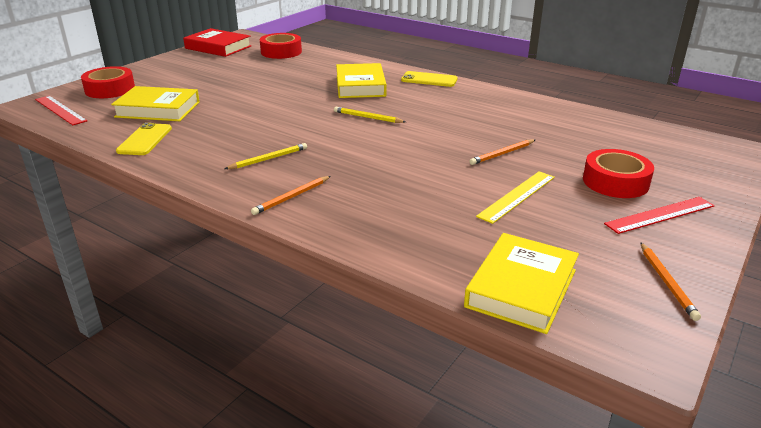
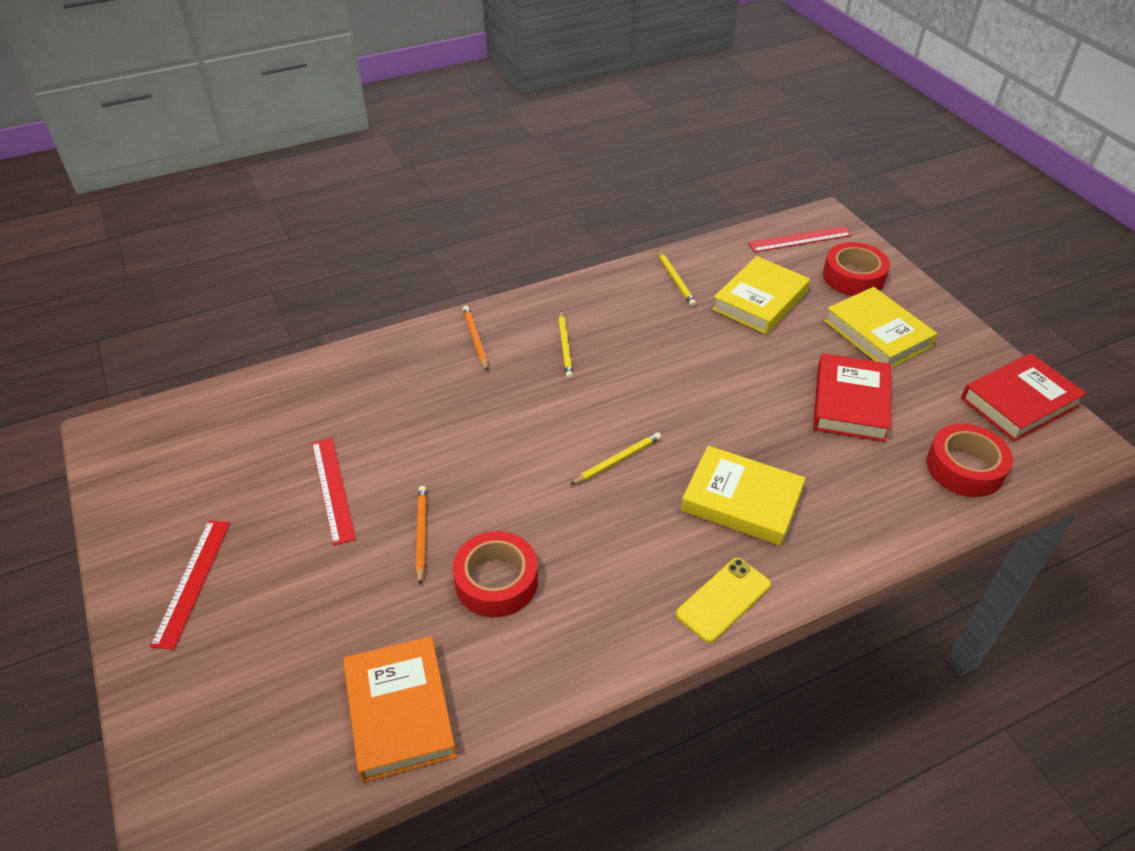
camera: 120 degrees right, 15 degrees up
yellow phone [116,123,172,155] -> yellow pencil [658,250,696,306]
yellow book [464,233,579,334] -> yellow book moved to [824,287,937,368]
yellow ruler [476,171,555,224] -> red ruler [312,438,356,546]
red tape [583,149,654,198] -> red tape moved to [453,531,538,617]
orange pencil [640,242,701,321] -> none
none -> orange book [343,636,457,782]
none -> red book [813,353,891,442]

